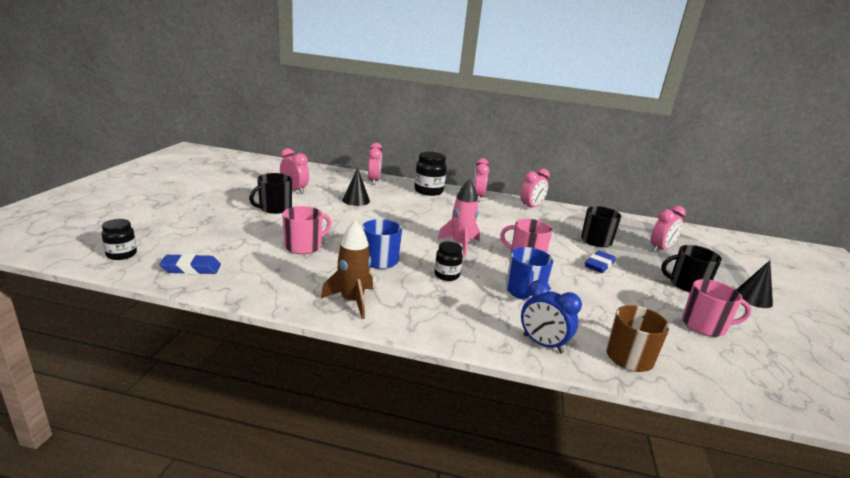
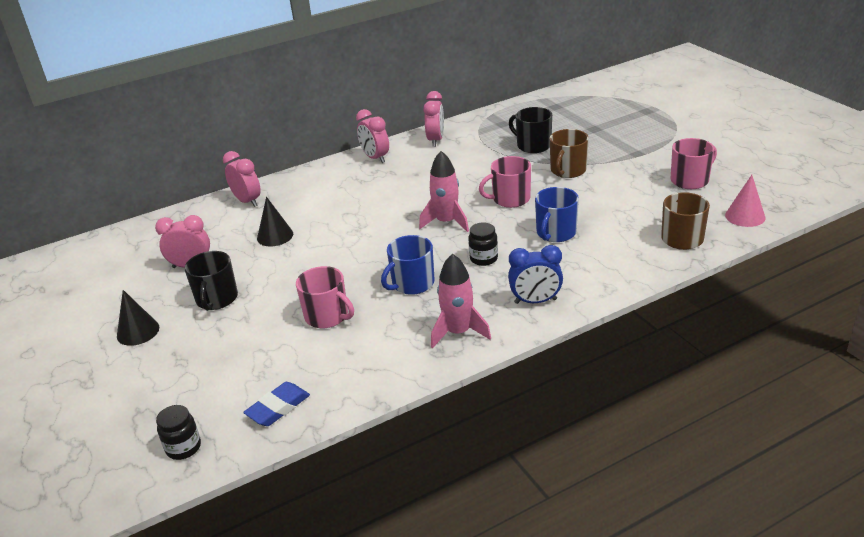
camera: 35 degrees left, 10 degrees up
pink mug [282,206,332,254] -> pink mug turned 120 degrees clockwise [296,266,354,328]
brown rocket [321,220,373,319] -> pink rocket [431,253,491,349]
black jar [414,152,447,196] -> none
blue mug [506,247,553,300] -> blue mug turned 60 degrees clockwise [535,187,579,242]
blue clock [521,280,582,353] -> blue clock moved to [508,245,563,304]
blue eraser [585,251,616,273] -> brown mug [550,129,589,178]
pink clock [651,206,686,252] -> none
black mug [661,245,722,292] -> none
black cone [736,260,773,308] -> black cone moved to [117,290,159,346]
none -> pink cone [725,175,765,227]

